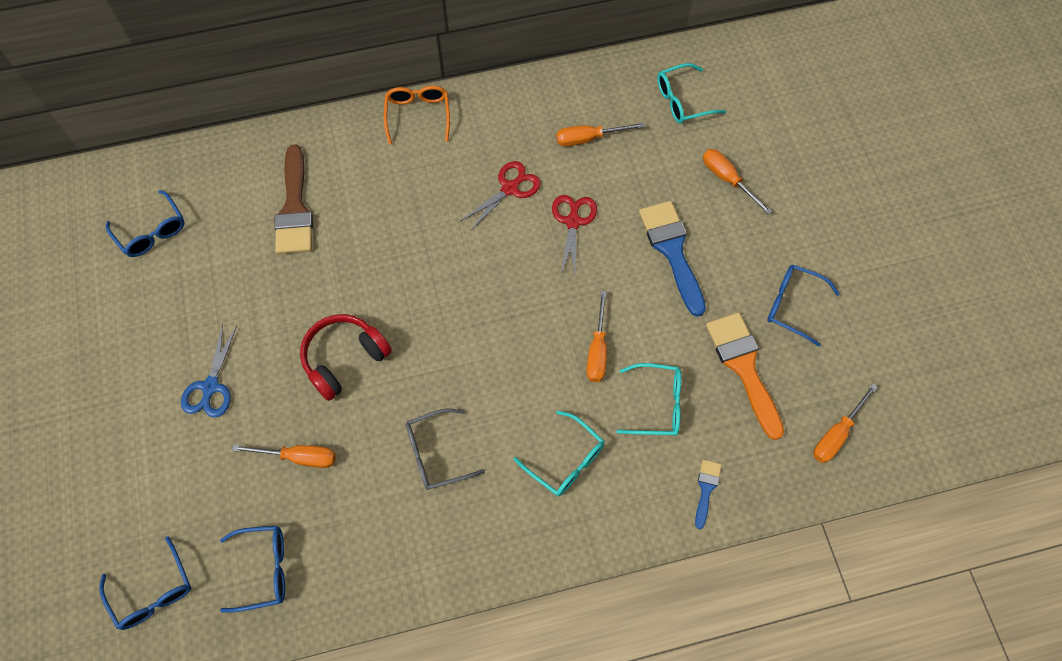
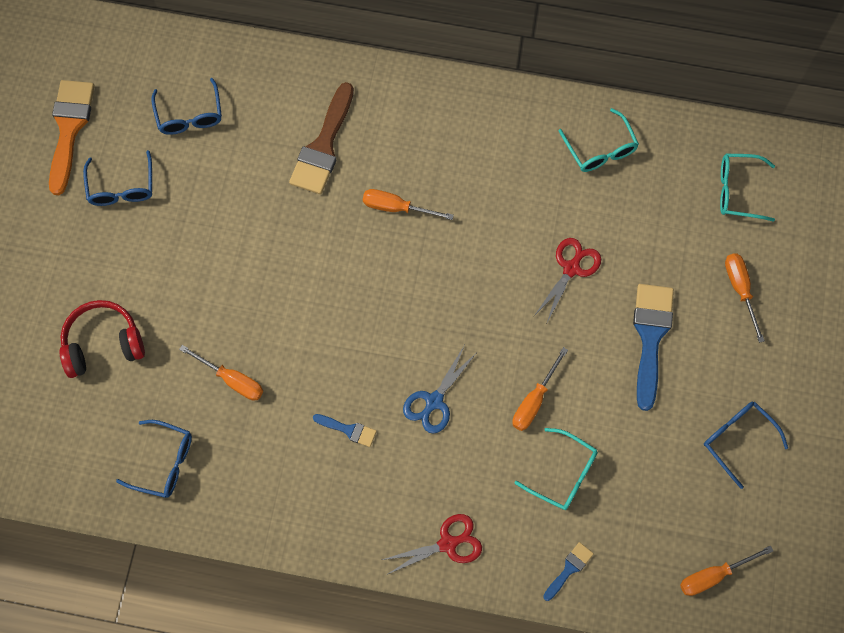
camera: 25 degrees right, 5 degrees up
blue glasses [99,536,191,630] -> blue glasses moved to [83,150,152,206]
blue scissors [181,323,237,418] -> blue scissors moved to [403,345,476,434]
red headphones [300,314,392,401] -> red headphones moved to [60,300,145,378]
orange glasses [384,86,450,144] -> none
grey glasses [406,408,485,490] -> blue brush [313,414,377,447]
red scissors [460,161,541,231] -> red scissors moved to [382,514,482,574]
turquoise glasses [514,410,604,497] -> turquoise glasses moved to [558,108,639,172]
orange screwdriver [556,122,644,146] -> orange screwdriver moved to [363,189,454,220]
orange brush [706,313,784,440] -> orange brush moved to [49,80,95,195]

